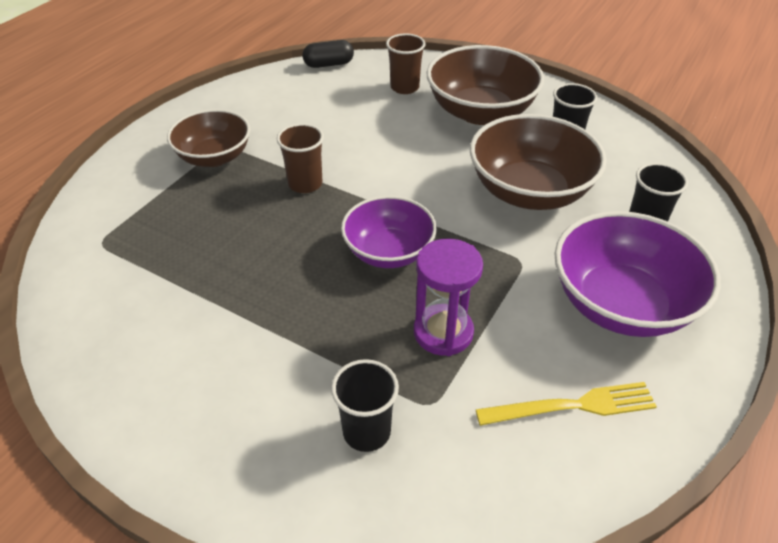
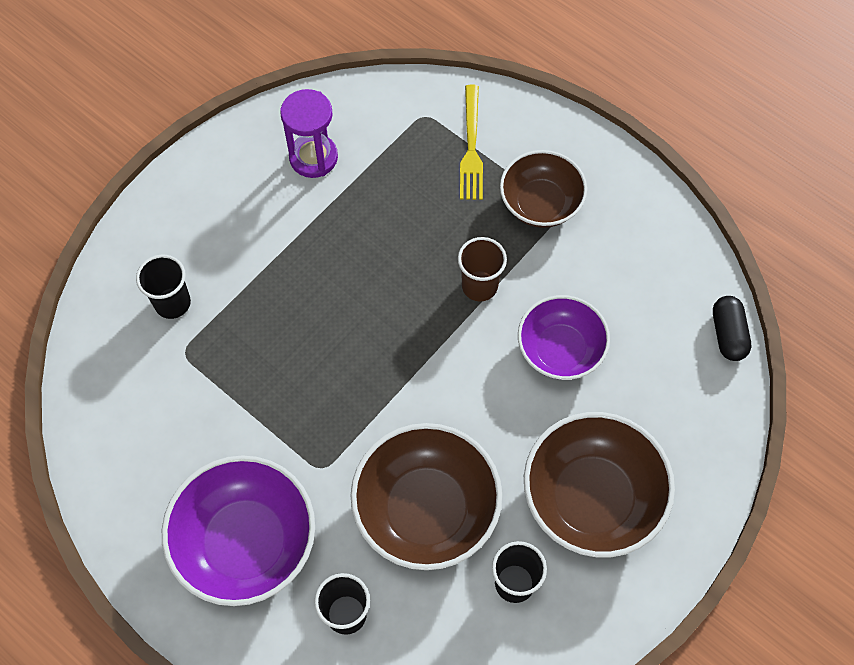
camera: 100 degrees right, 20 degrees up
purple bowl [341,196,437,268] -> purple bowl moved to [518,295,610,380]
brown cup [386,33,425,94] -> none
purple hourglass [414,239,483,356] -> purple hourglass moved to [280,89,338,178]
yellow fork [475,382,657,426] -> yellow fork moved to [460,85,483,200]

